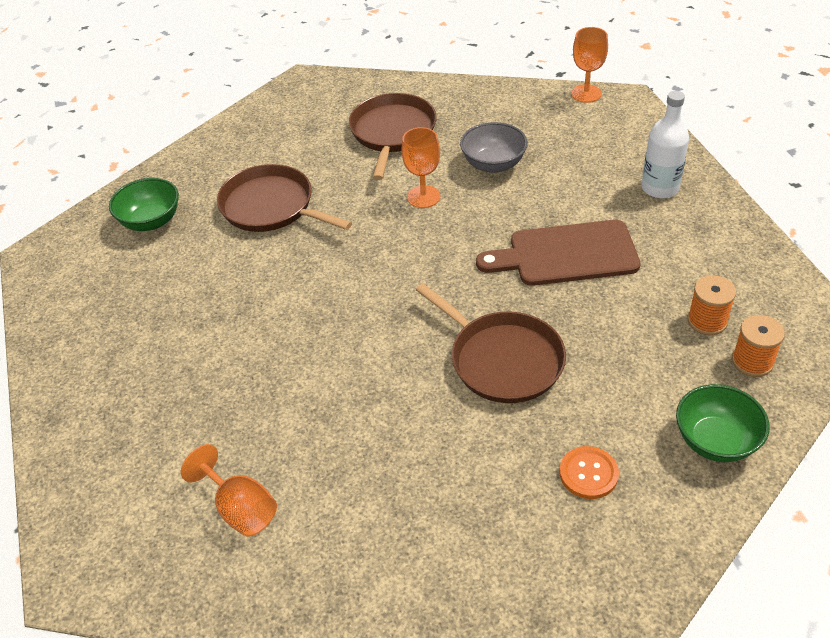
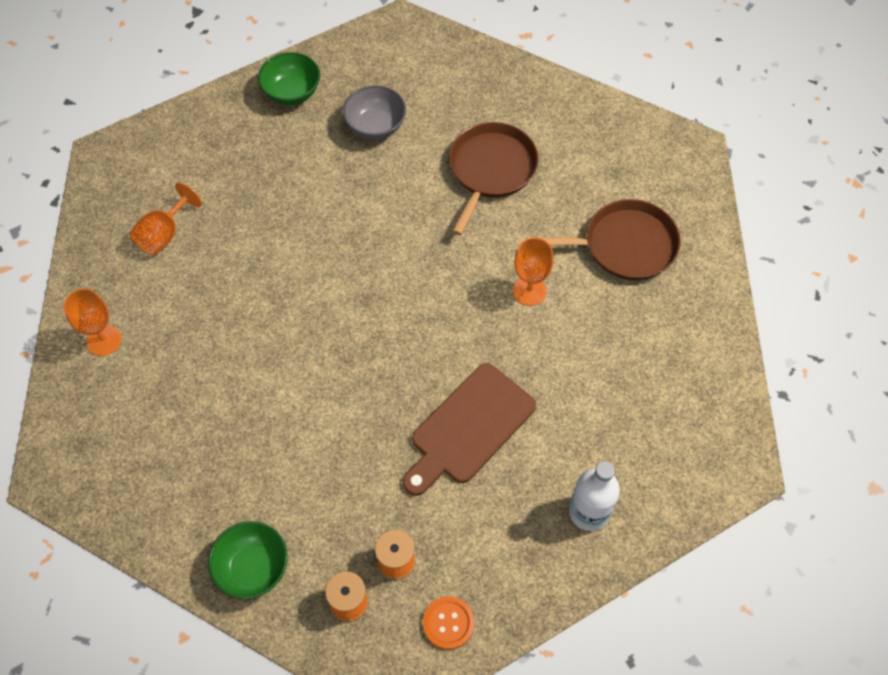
camera: 75 degrees right, 15 degrees up
green bowl [109,178,179,231] -> green bowl moved to [258,52,320,105]
brown pan [416,283,566,403] -> none
grey bowl [460,122,528,173] -> grey bowl moved to [343,85,406,140]
brown cutting board [476,220,641,286] -> brown cutting board turned 120 degrees counterclockwise [403,363,536,496]
orange button [559,446,619,499] -> orange button moved to [423,596,474,650]
orange goblet [571,27,608,103] -> orange goblet moved to [63,288,122,356]

